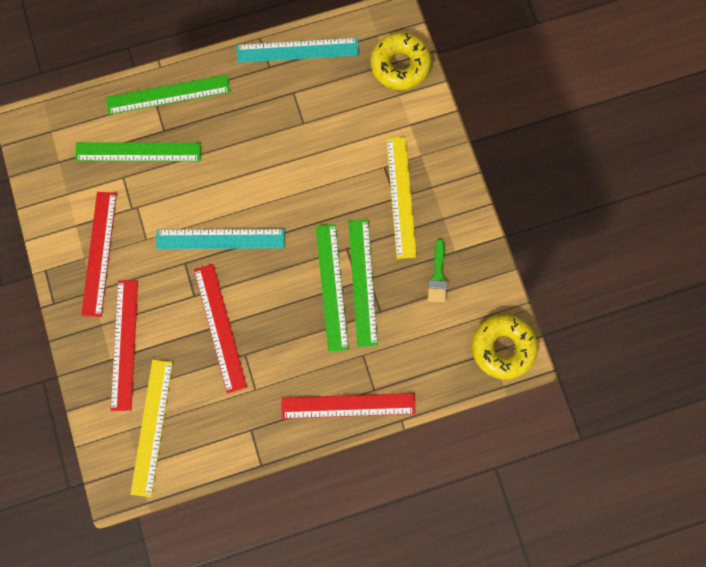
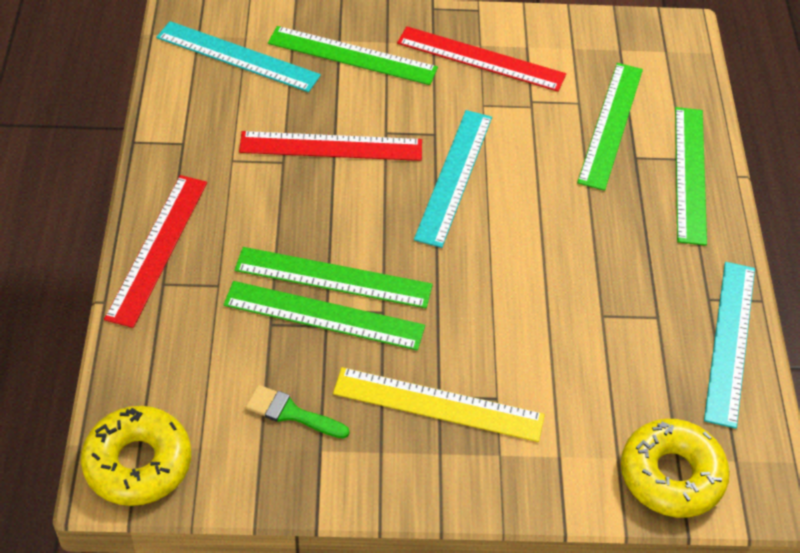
camera: 105 degrees right, 25 degrees down
red ruler [110,280,138,411] -> green ruler [268,26,438,85]
yellow ruler [130,360,173,497] -> turquoise ruler [156,21,321,92]

